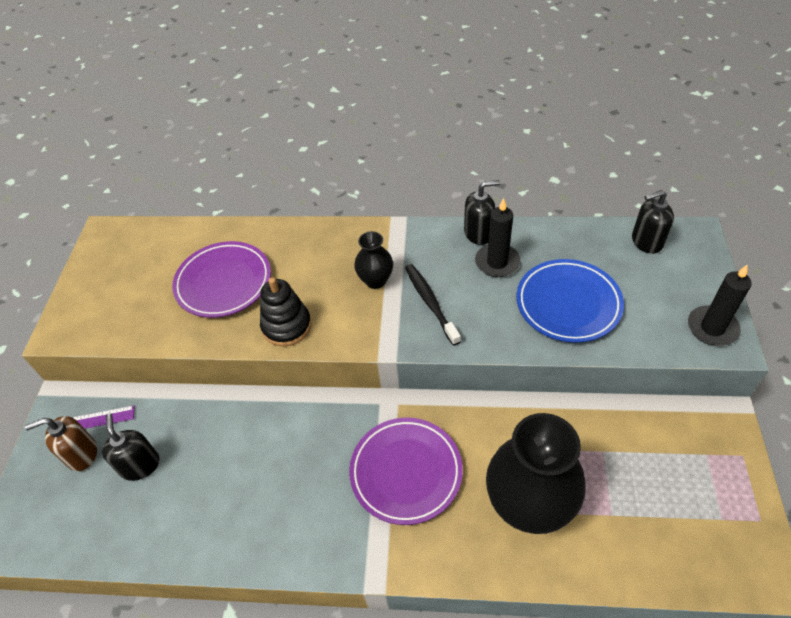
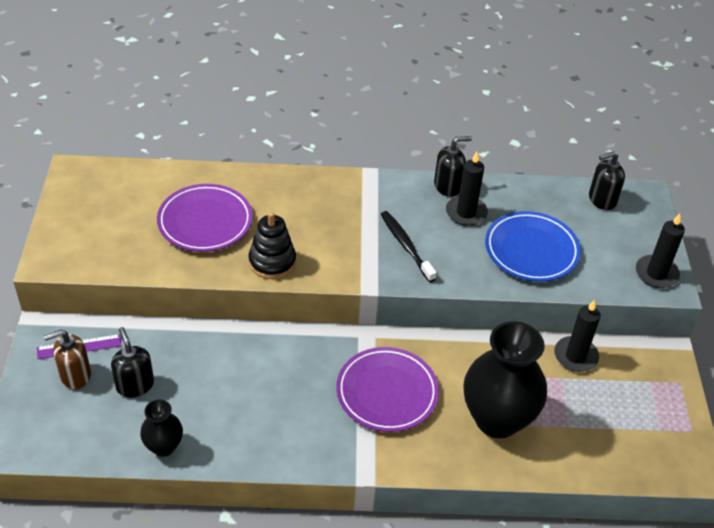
camera: 10 degrees left, 5 degrees down
black vase [354,231,393,289] -> black vase moved to [140,399,183,457]
none -> black candle [554,300,601,372]

